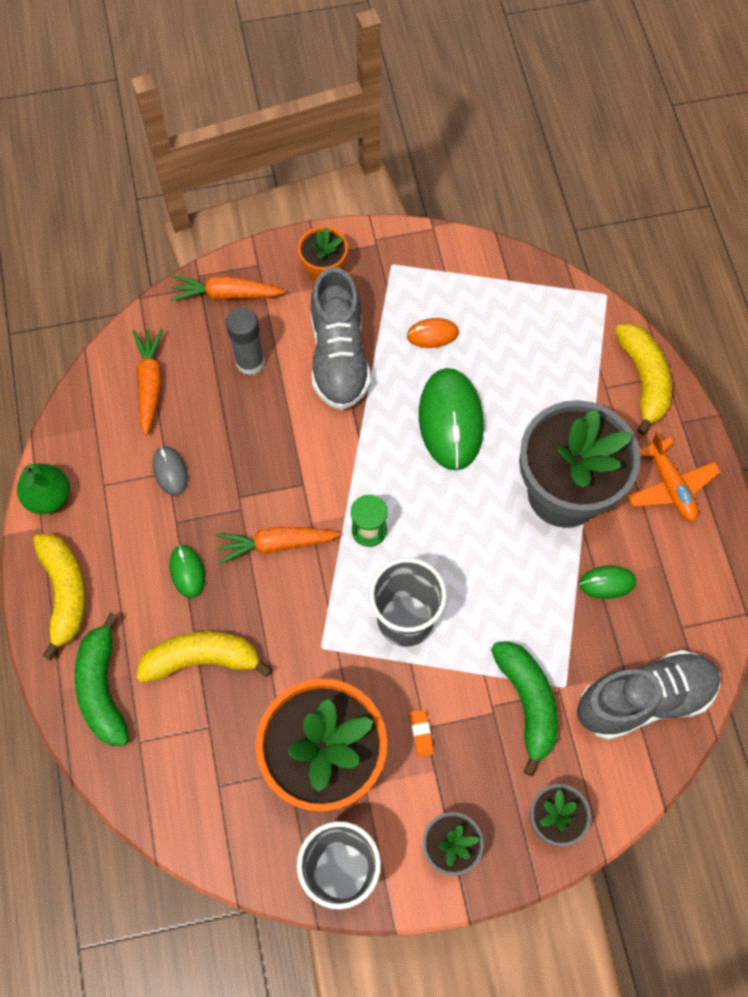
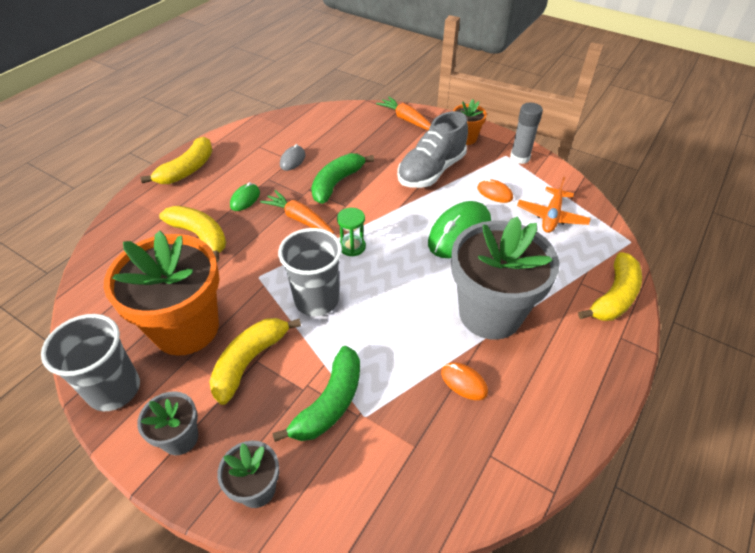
camera: 45 degrees right, 20 degrees down
green pear [17,464,70,514] -> none
green banana [74,613,130,746] -> green banana moved to [311,153,374,204]
orange carrot [133,328,163,436] -> none
grey glue stick [226,307,265,375] -> grey glue stick moved to [510,103,543,164]
orange eraser [409,709,434,757] -> yellow banana [209,318,301,405]
grey shoe [577,650,721,740] -> none
green mouse [579,566,636,599] -> orange mouse [441,362,488,400]
orange plane [627,432,721,522] -> orange plane moved to [517,177,591,233]

